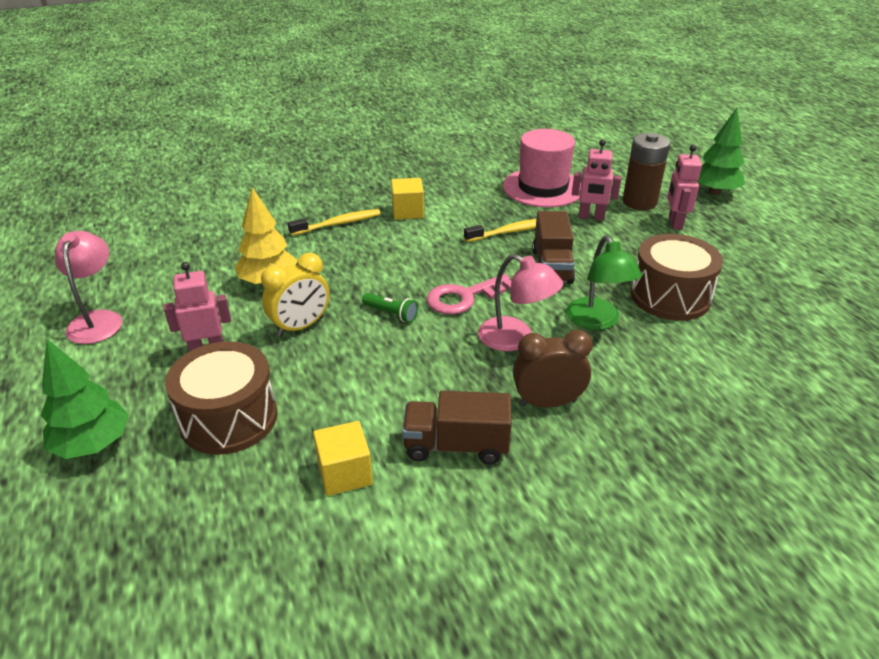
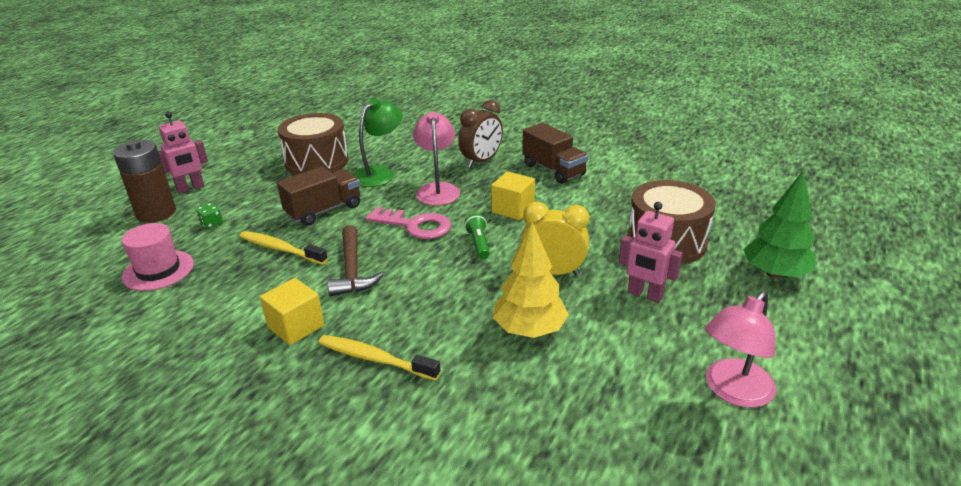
camera: 130 degrees left, 5 degrees down
yellow cube [313,421,373,496] -> yellow cube moved to [491,172,535,220]
pink hat [503,129,581,208] -> pink hat [122,223,194,291], size x0.65
brown clock [513,330,593,408] -> brown clock turned 90 degrees counterclockwise [458,100,503,168]
pink robot [572,139,621,220] -> green dice [196,203,223,229]
green tree [698,108,744,195] -> none
none -> brown hammer [327,225,383,296]

